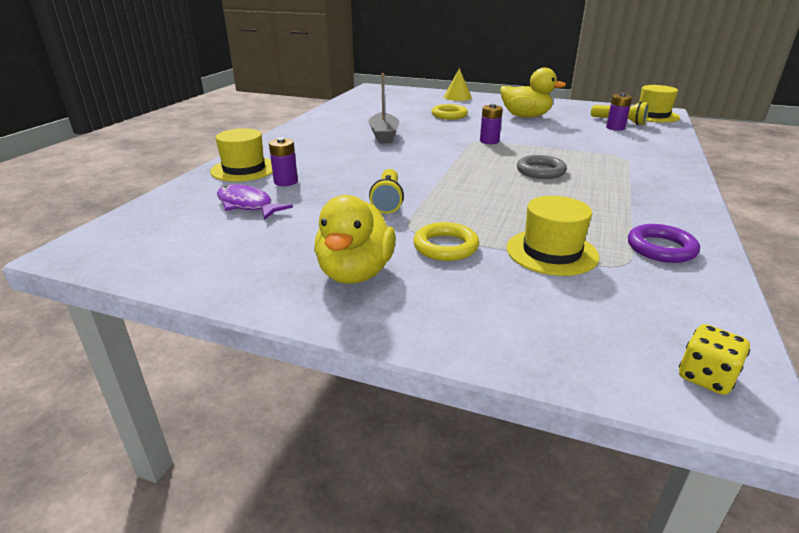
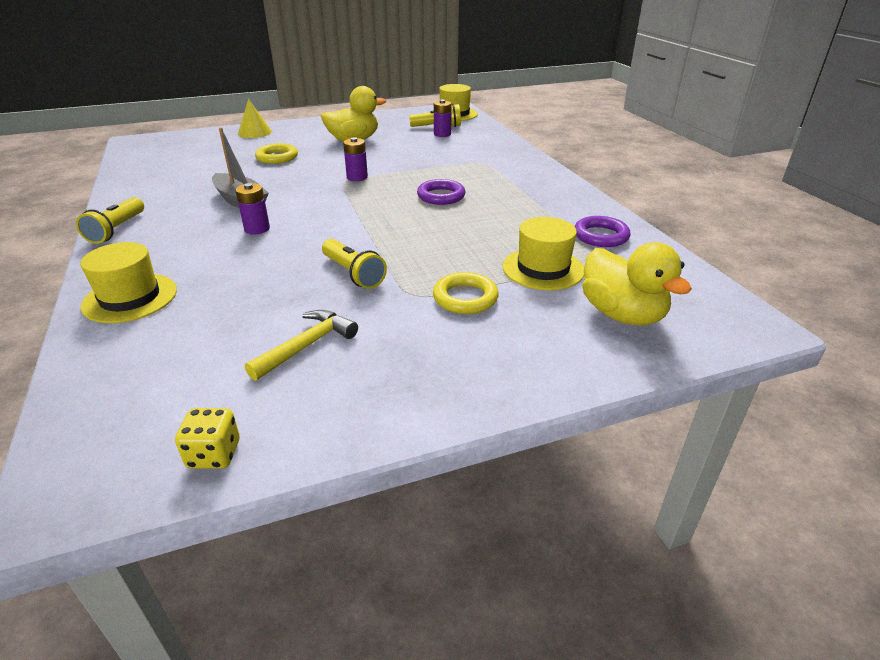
camera: 40 degrees left, 5 degrees up
purple fish [217,184,293,220] -> none
purple battery [269,138,298,186] -> purple battery moved to [235,183,270,234]
yellow duck [314,195,396,284] -> yellow duck moved to [582,242,692,326]
grey ring [517,155,567,179] -> purple ring [417,179,466,205]
yellow dice [679,324,750,395] -> yellow dice moved to [175,408,240,469]
none -> yellow flashlight [76,197,144,244]
none -> yellow hammer [245,310,358,381]

